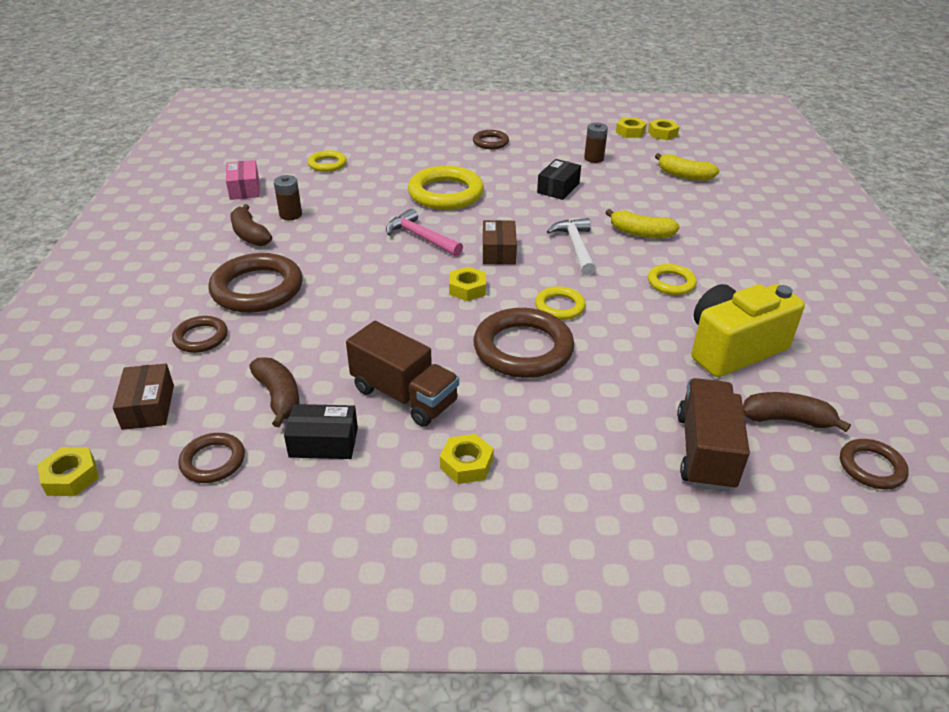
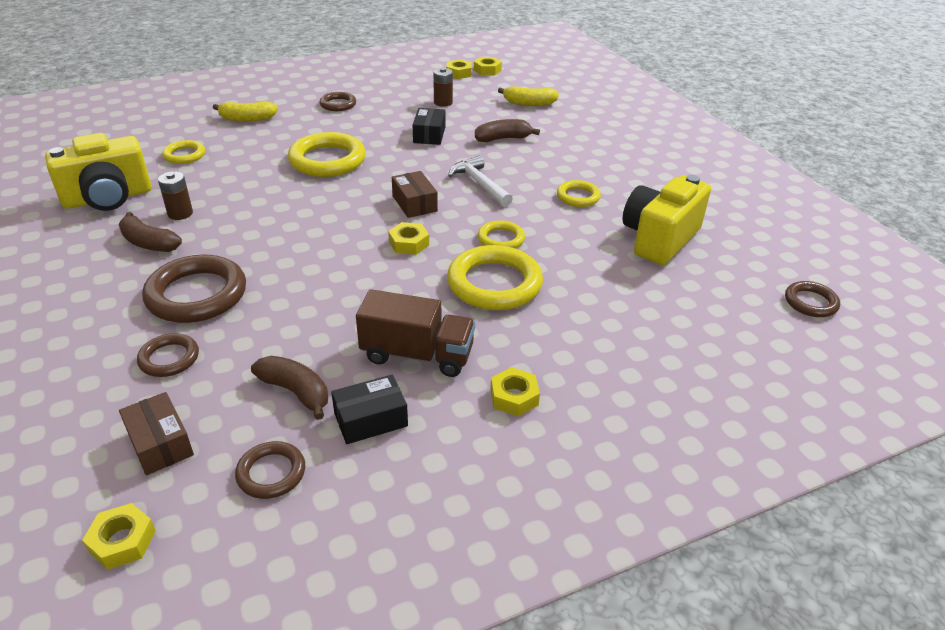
camera: 25 degrees left, 0 degrees up
pink box [226,160,260,200] -> yellow camera [45,133,151,211]
pink hammer [386,208,463,257] -> none
brown ring [473,308,574,378] -> yellow ring [447,245,543,310]
yellow banana [606,209,680,238] -> yellow banana moved to [213,101,278,122]
brown truck [677,378,750,491] -> none
brown banana [743,392,851,432] -> brown banana moved to [475,119,540,142]

